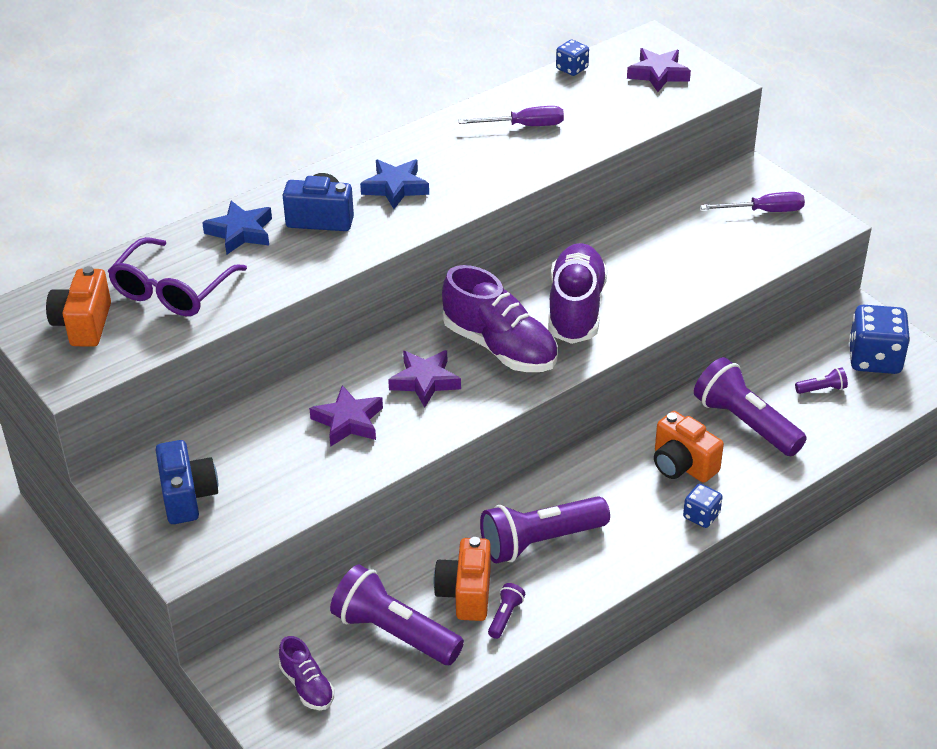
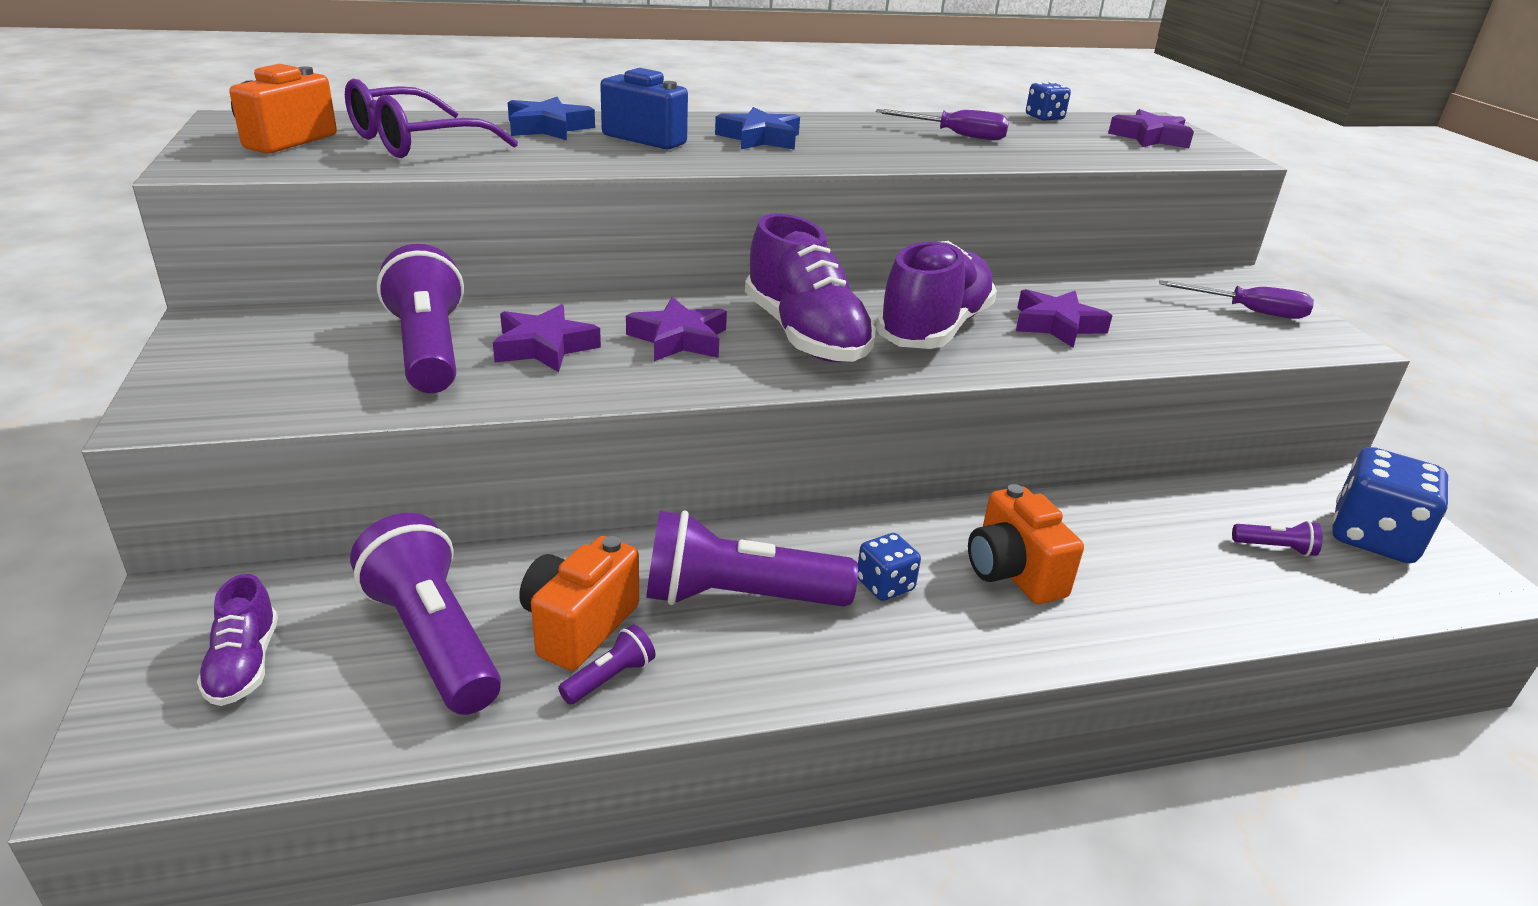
camera: 20 degrees right, 10 degrees down
blue camera [155,440,218,524] -> none
blue dice [683,484,722,528] -> blue dice moved to [858,533,921,601]
purple flashlight [694,357,807,456] -> purple flashlight moved to [377,244,464,393]
none -> purple star [1016,289,1112,348]

